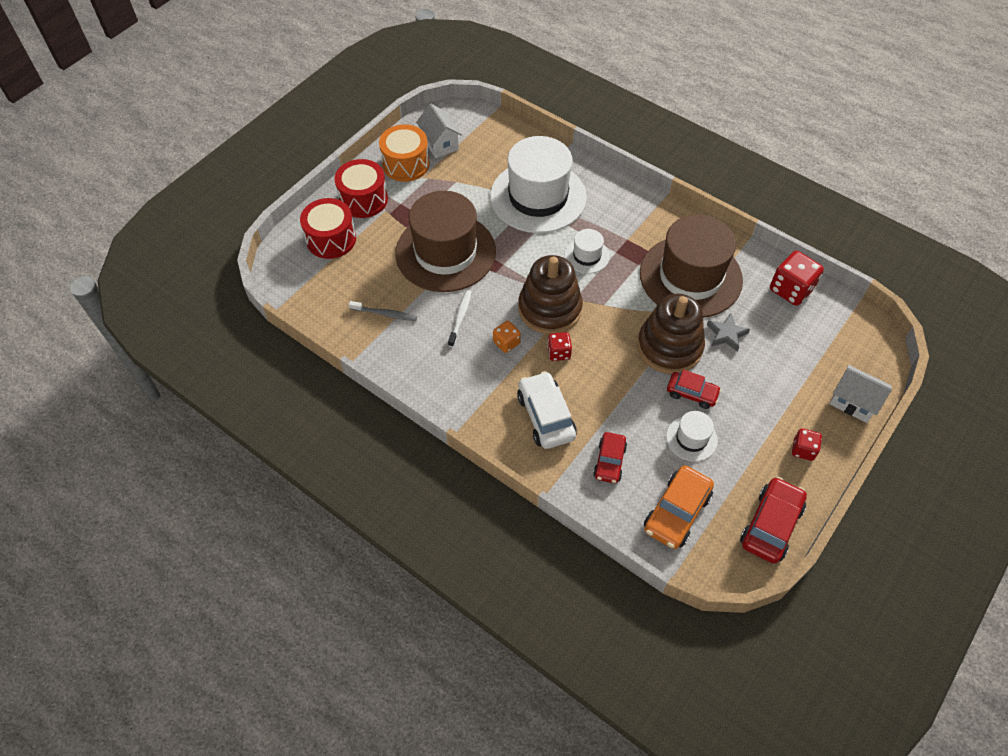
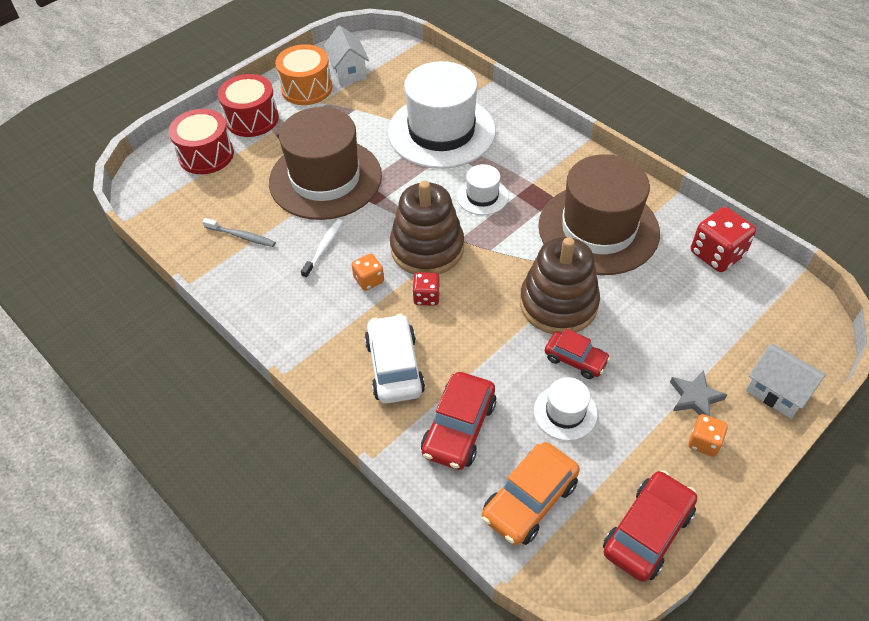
camera: 10 degrees right, 5 degrees down
red car [593,432,627,483] -> red car [421,372,496,470], size x1.56
grey star [707,313,750,352] -> grey star moved to [670,370,727,416]
red dice [792,428,822,461] -> orange dice [688,414,728,457]

